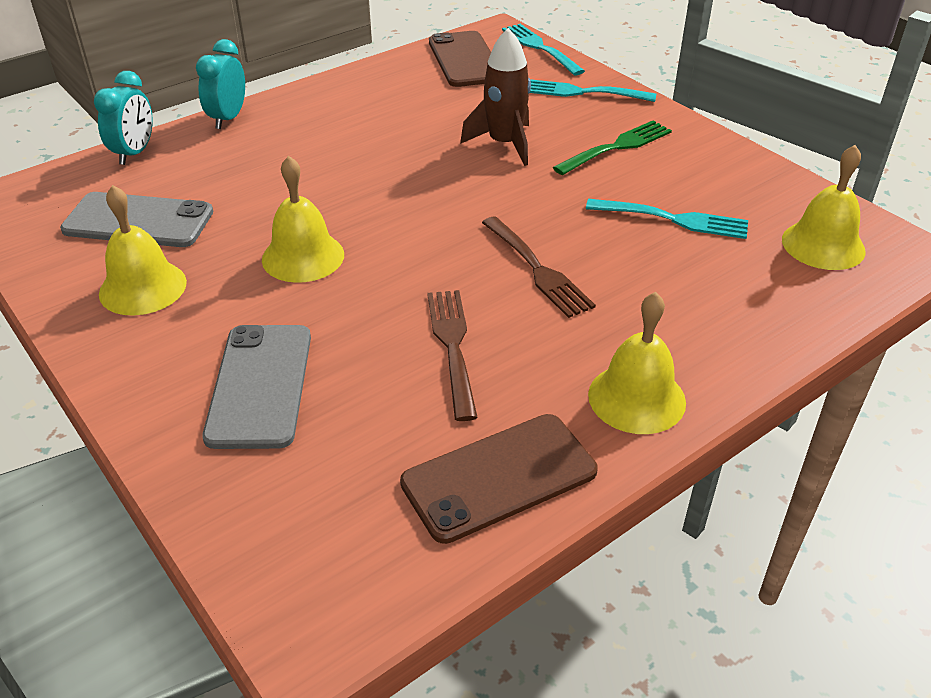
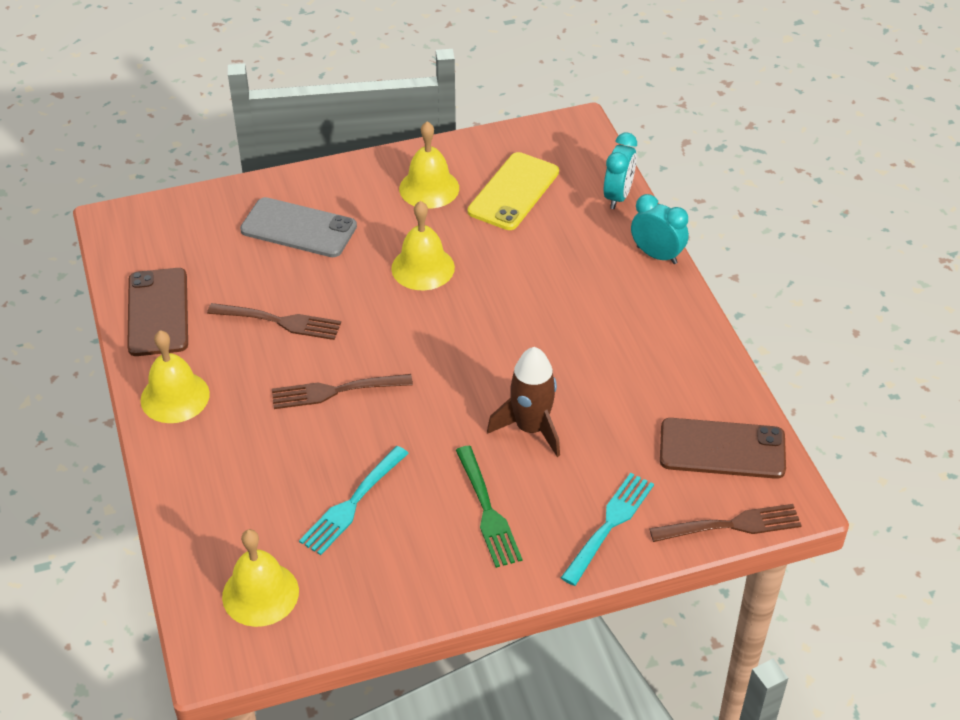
camera: 110 degrees right, 5 degrees up
grey phone [60,192,213,247] -> yellow phone [468,152,559,230]
turquoise clock [94,71,153,165] -> turquoise clock turned 105 degrees counterclockwise [604,133,637,209]
turquoise fork [502,24,585,75] -> brown fork [649,504,802,542]

